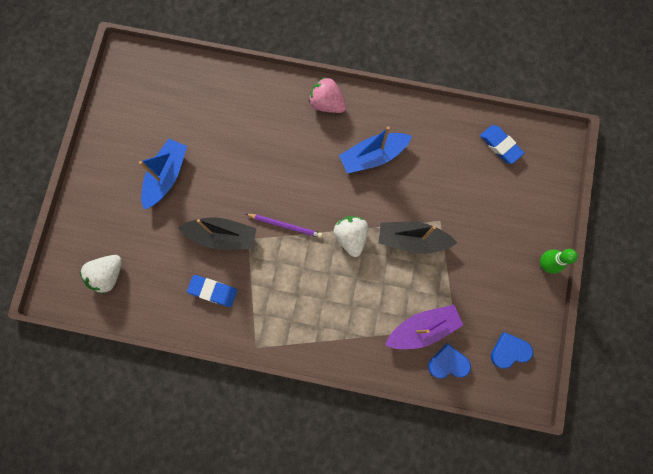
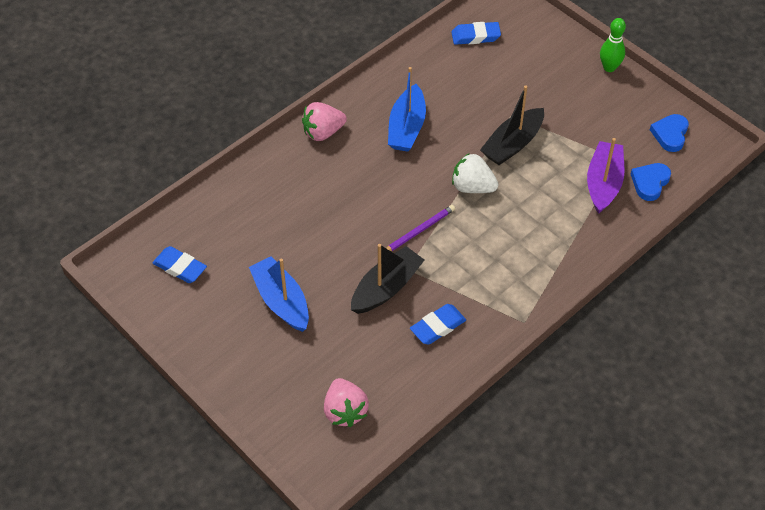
camera: 55 degrees left, 25 degrees down
white strawberry [79,255,122,294] -> pink strawberry [324,378,369,427]
none -> blue eraser [153,246,207,283]

